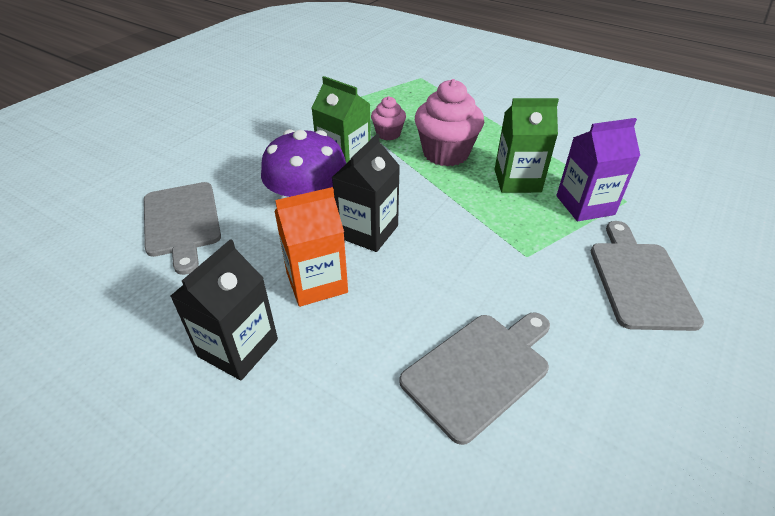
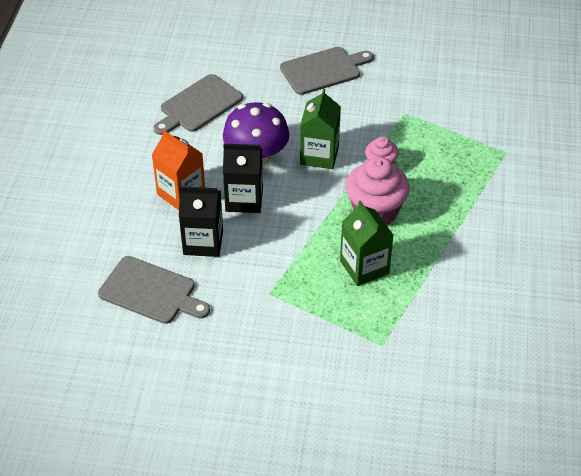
camera: 65 degrees right, 5 degrees up
black carton [170,239,278,380] -> black carton moved to [179,186,223,257]
purple carton [556,118,640,221] -> none
grey cutting board [591,221,704,331] -> grey cutting board moved to [280,47,374,95]

